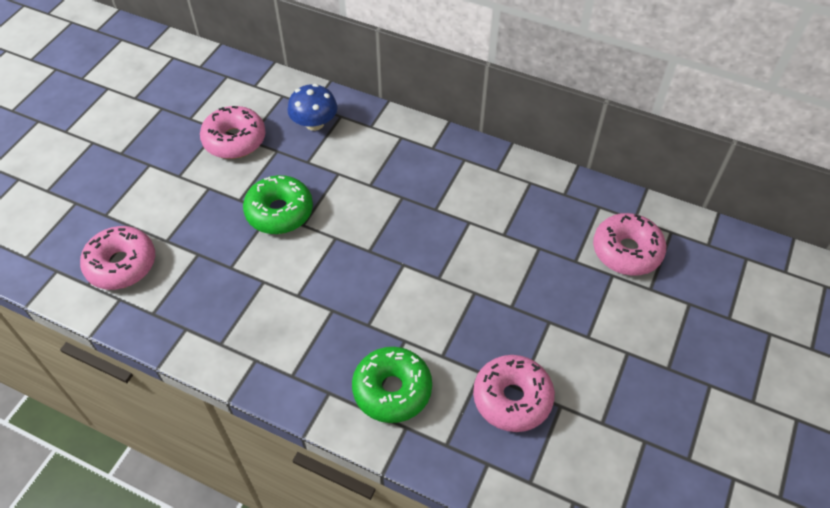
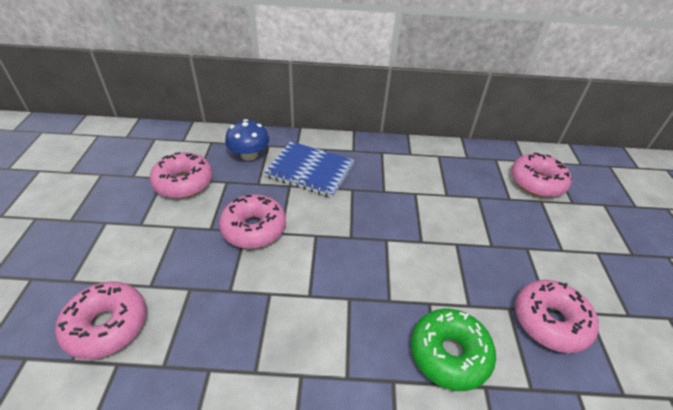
camera: 25 degrees left, 10 degrees down
green donut [243,175,313,234] -> pink donut [219,194,286,249]
none -> blue notebook [264,141,355,198]

